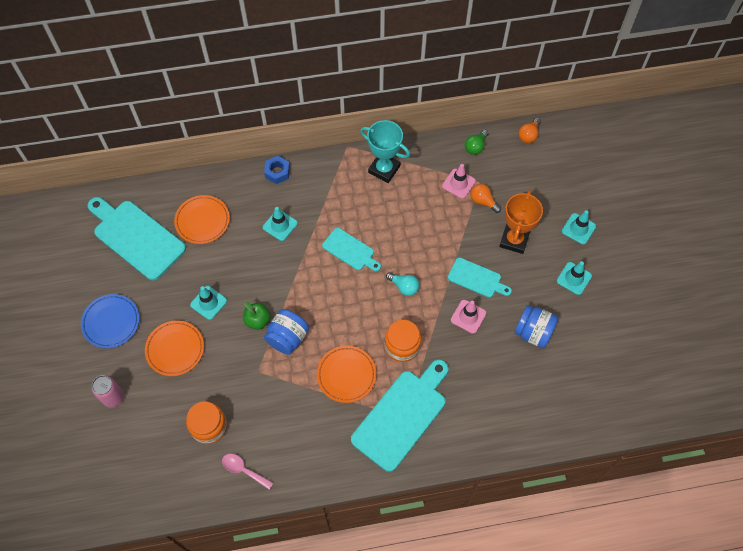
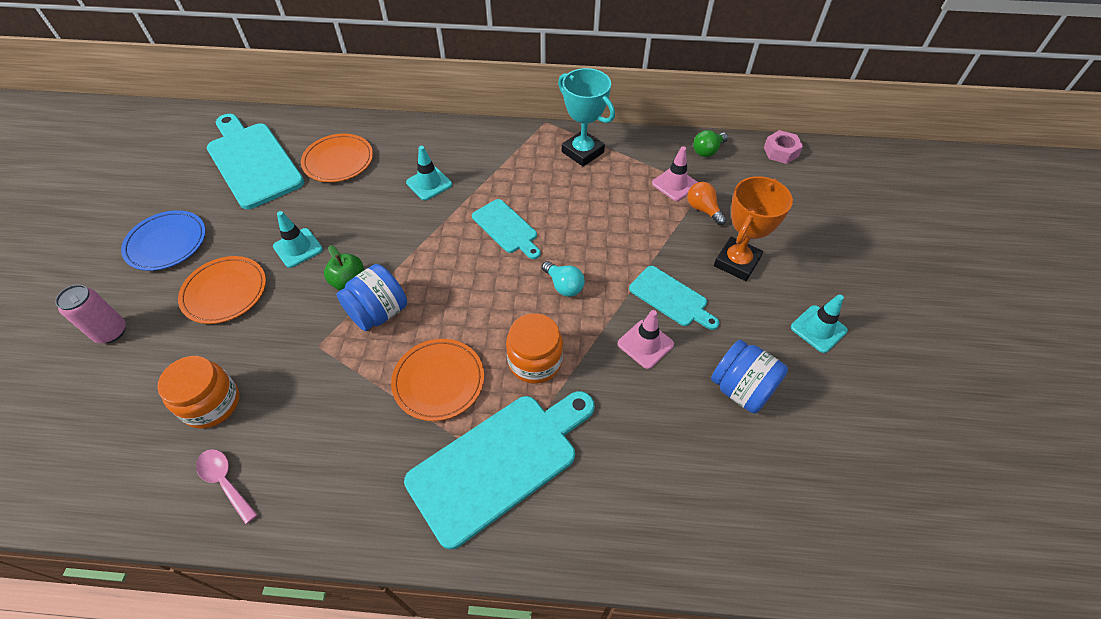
camera: 15 degrees right, 10 degrees down
blue nut [264,156,290,184] -> none
orange light bulb [519,118,541,143] -> pink nut [764,130,803,164]
turquoise traffic cone [562,210,596,244] -> none

